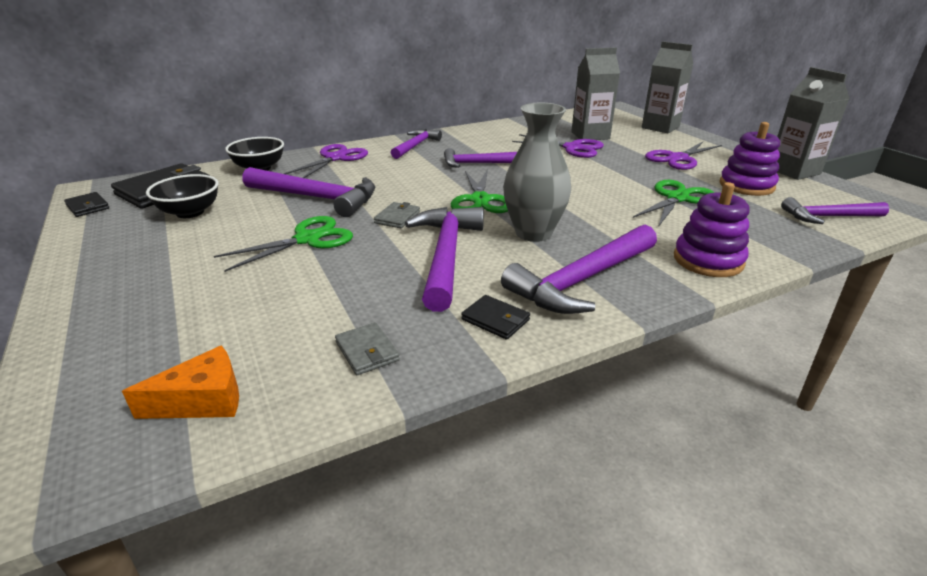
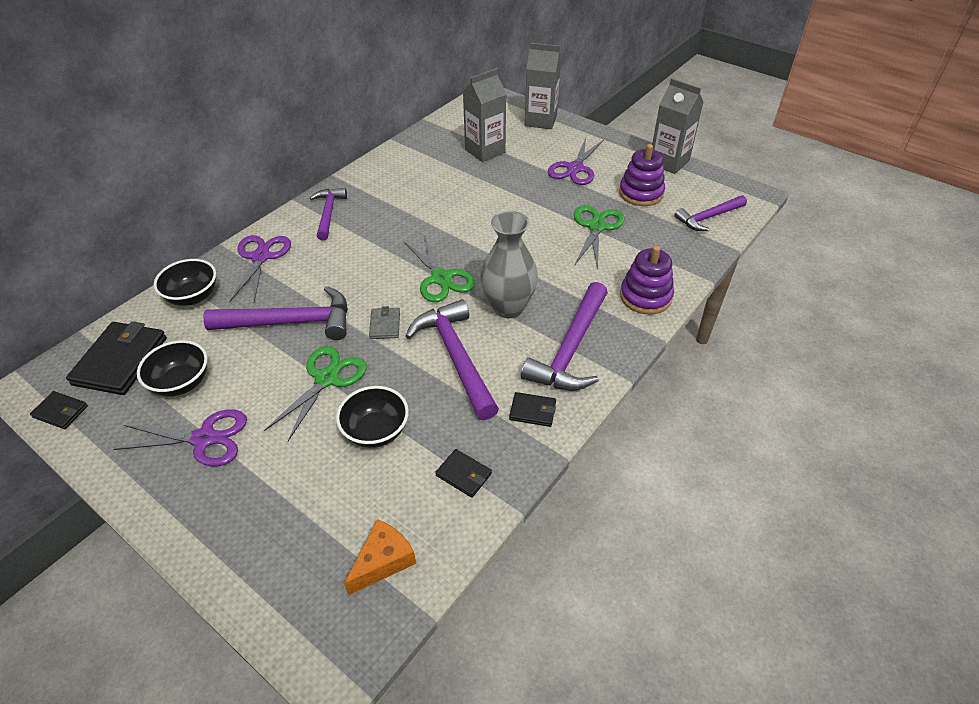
camera: 25 degrees left, 15 degrees up
grey wallet [335,322,400,375] -> black wallet [435,449,492,498]
purple hammer [444,148,517,168] -> none
purple scissors [512,134,604,158] -> purple scissors moved to [113,409,247,467]
none -> black bowl [336,386,409,448]

